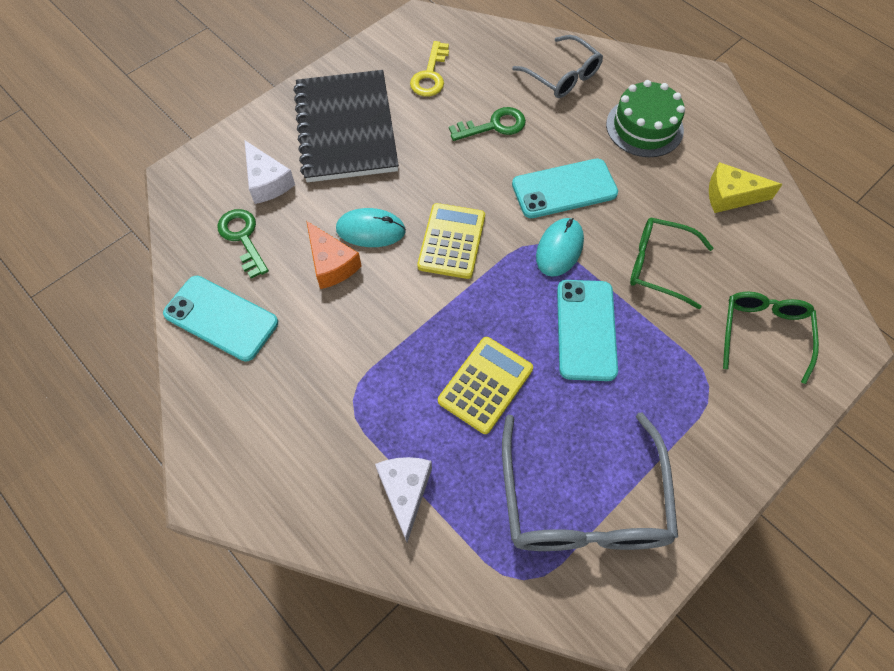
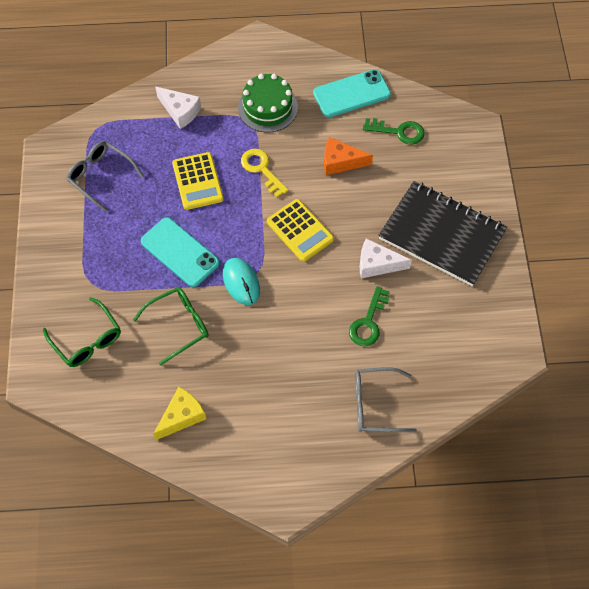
camera: 130 degrees right, 0 degrees up
white cheese [244,140,295,204] -> white cheese moved to [360,238,412,279]
turquoise mouse [336,208,406,247] -> none
yellow key [410,41,449,96] -> yellow key moved to [241,149,288,197]
grey glasses [502,412,678,551] -> grey glasses [66,141,143,212], size x0.60
turquoise phone [512,159,618,218] -> none
green cake [606,80,685,157] -> green cake moved to [238,74,298,132]

